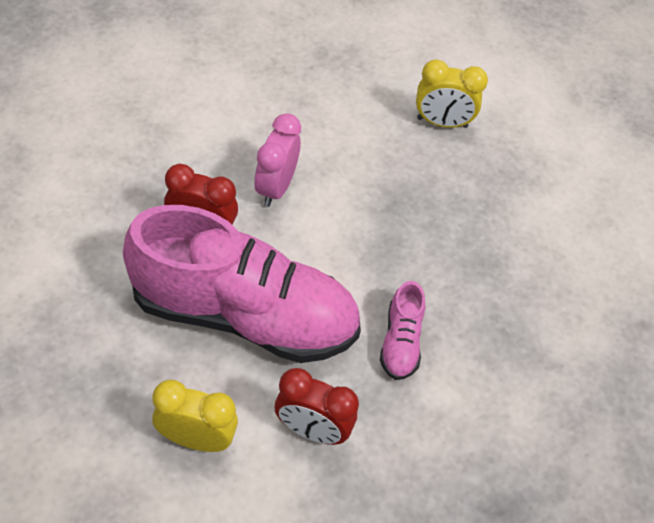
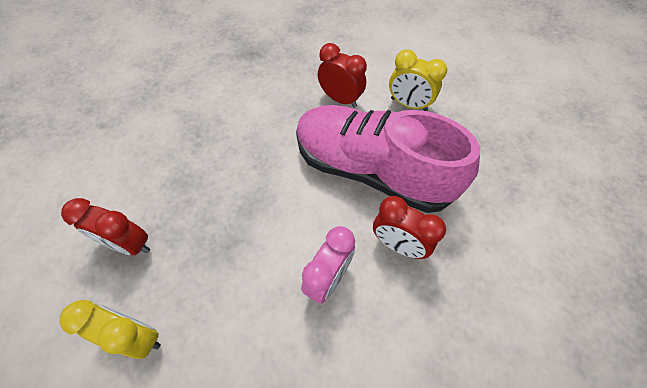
camera: 160 degrees left, 5 degrees up
pink shoe [380,281,425,380] -> none
none -> red clock [61,198,150,255]

